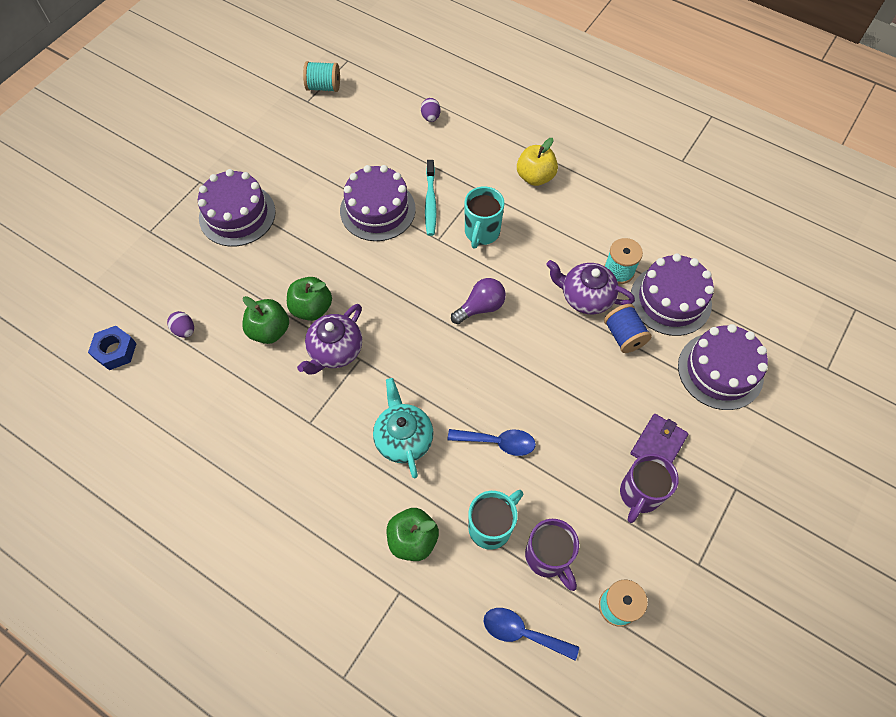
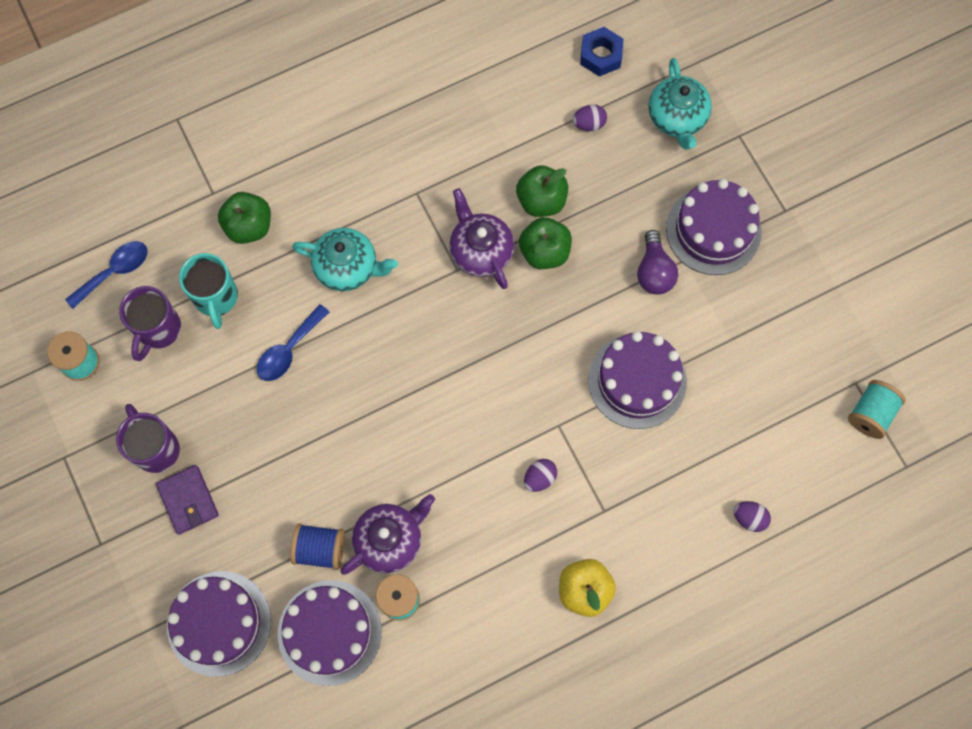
camera: 120 degrees right, 10 degrees up
turquoise toothbrush [425,160,437,236] -> none
purple light bulb [451,278,506,324] -> purple light bulb moved to [637,230,678,295]
turquoise mug [465,186,504,249] -> purple egg [524,459,557,492]
purple mug [525,519,579,591] -> purple mug turned 75 degrees counterclockwise [119,286,181,361]
none -> turquoise teapot [648,58,712,150]

